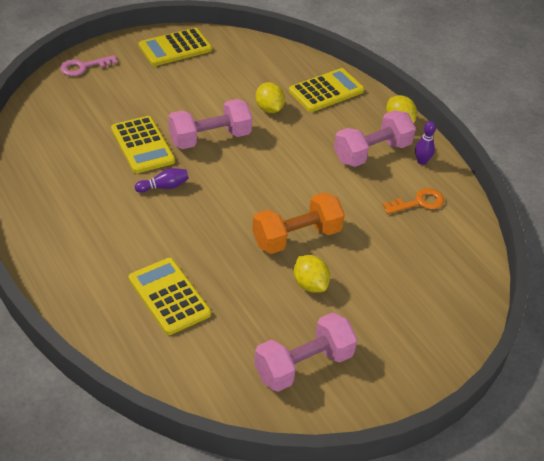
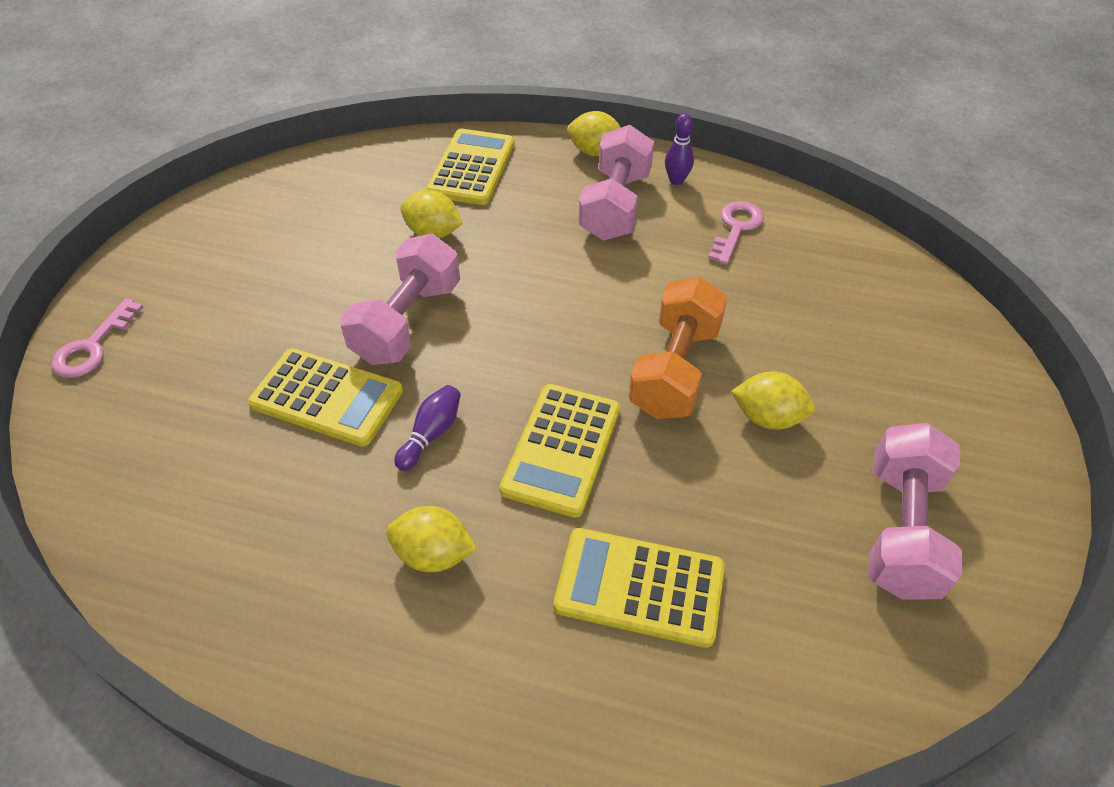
camera: 40 degrees left, 5 degrees up
yellow calculator [139,28,212,66] -> yellow calculator moved to [500,384,620,518]
orange key [383,188,444,214] -> pink key [708,201,764,265]
none -> yellow lemon [386,506,477,572]

